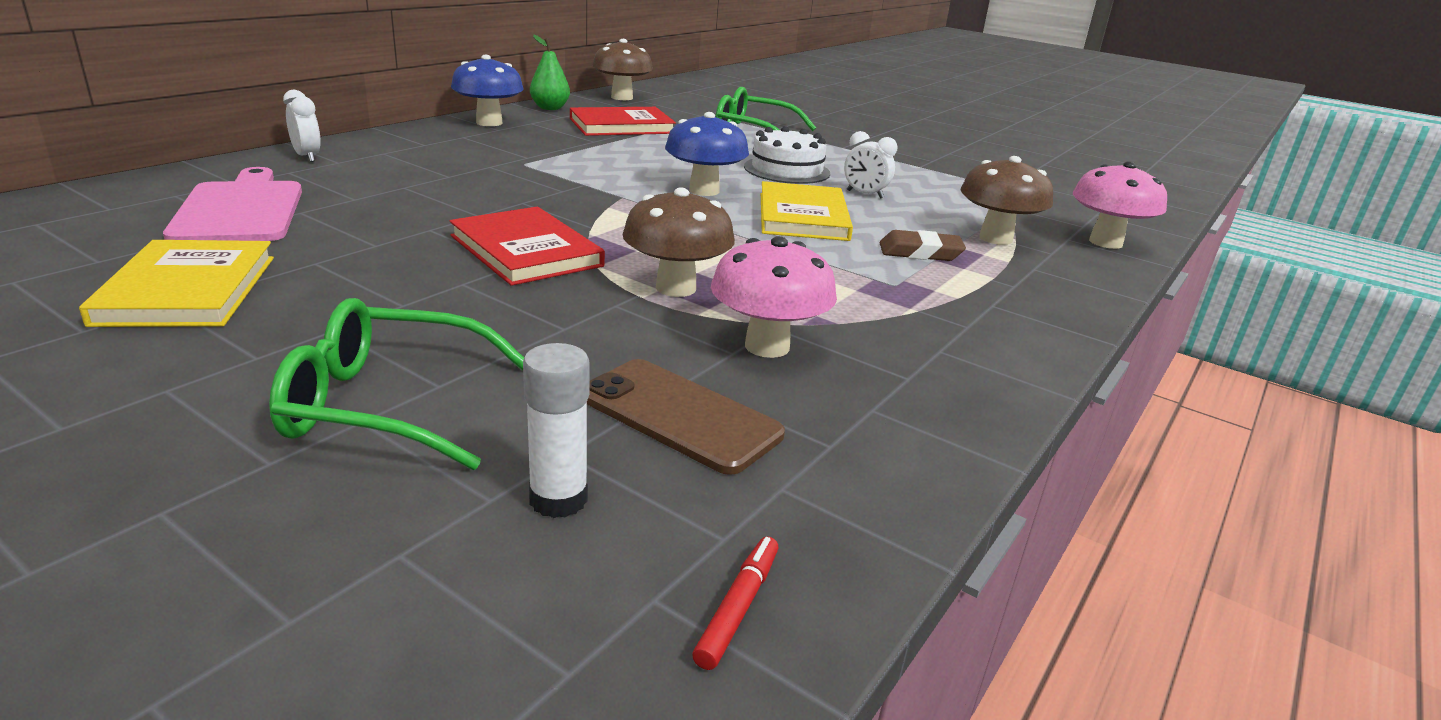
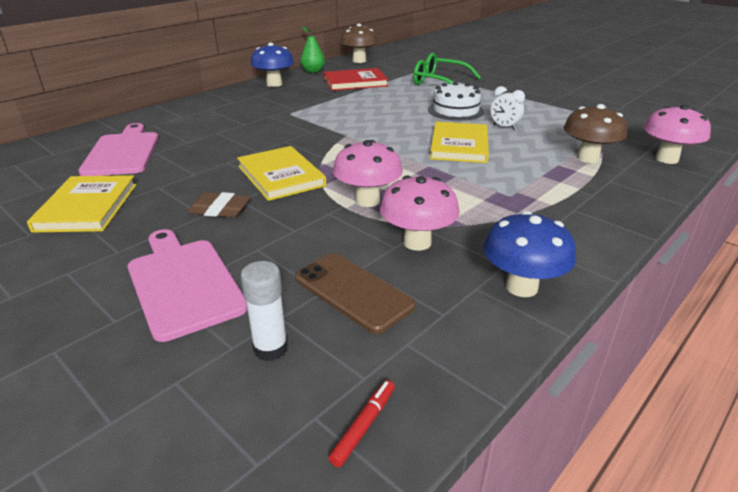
camera: 10 degrees right, 5 degrees up
green glasses [269,298,524,470] -> pink cutting board [128,229,247,342]
white clock [283,90,321,162] -> none
red book [449,207,605,286] -> yellow book [237,146,326,201]
brown mushroom [622,188,735,297] -> pink mushroom [333,140,403,207]
blue mushroom [665,112,749,196] -> blue mushroom moved to [483,211,576,297]
brown eraser [879,230,966,261] -> brown eraser moved to [187,192,251,218]

